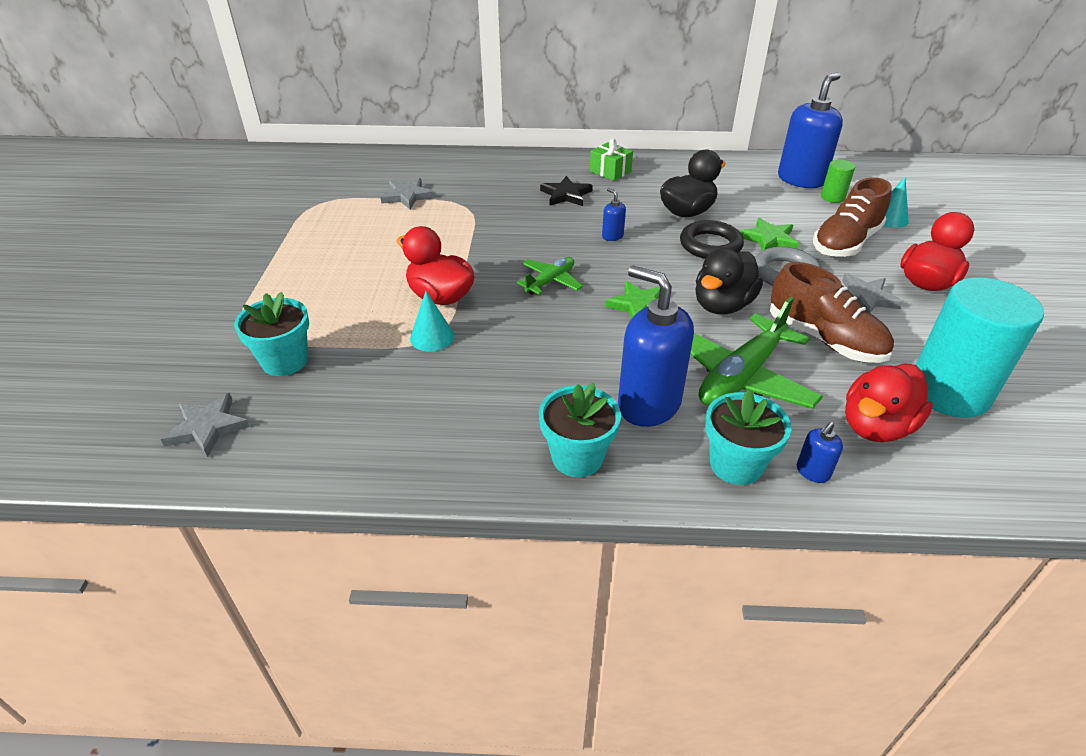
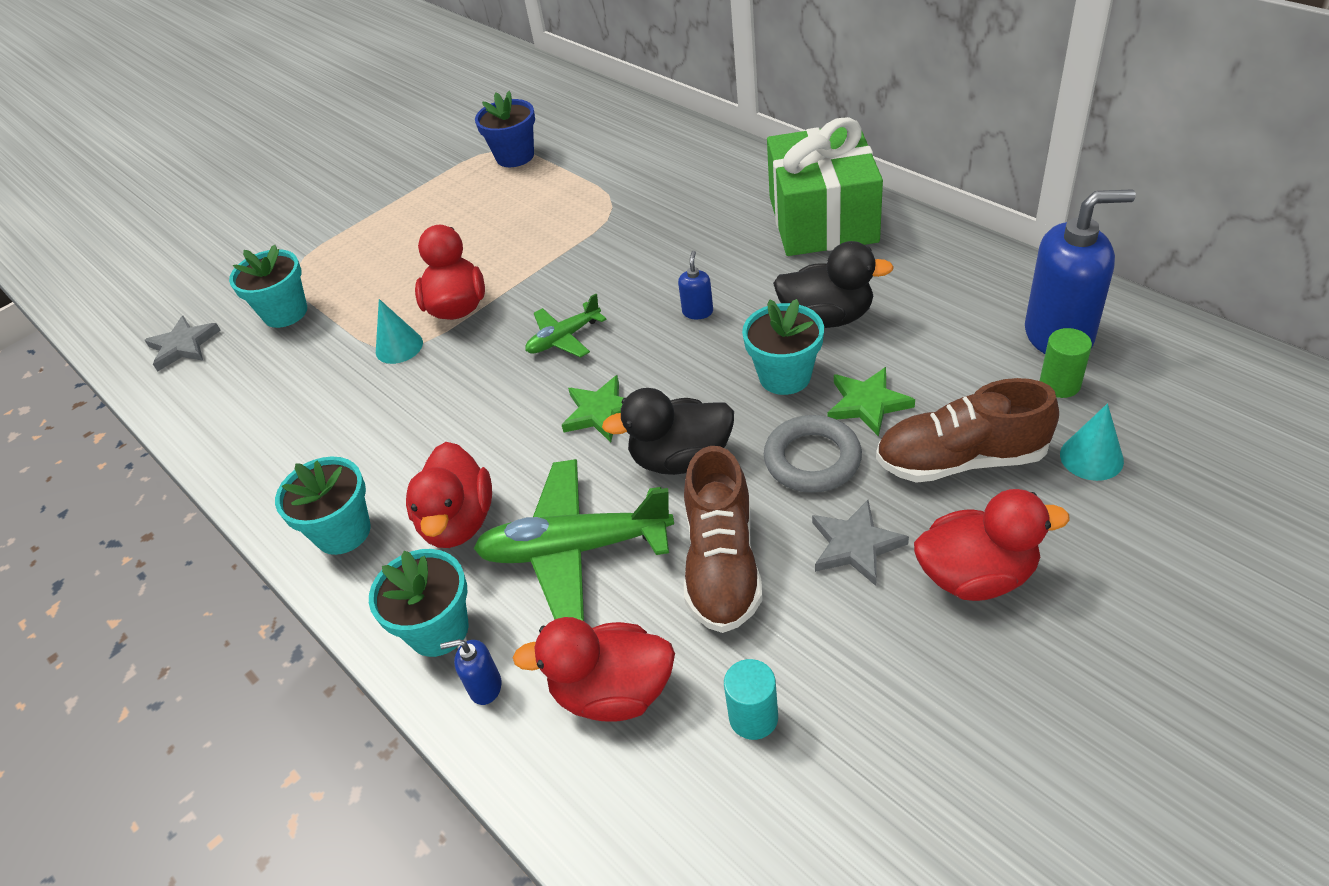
camera: 50 degrees right, 5 degrees up
grey star [381,178,435,209] -> none
green plane [517,257,583,295] -> green plane turned 150 degrees clockwise [525,294,607,358]
black star [540,176,593,206] -> none
green gift [590,139,633,181] -> green gift [767,117,883,256], size x2.28
blue soap dispenser [618,266,694,427] -> red duck [406,442,492,548]
black ring [680,220,744,259] -> turquoise flower pot [742,299,824,395]
turquoise cylinder [916,277,1044,418] -> turquoise cylinder [724,659,778,740], size x0.44
none -> blue flower pot [475,91,535,167]

